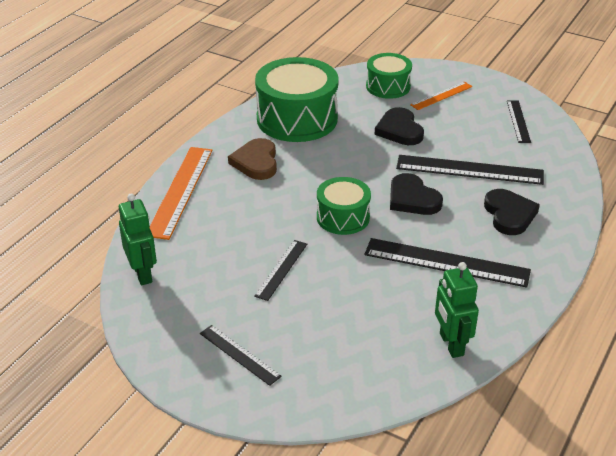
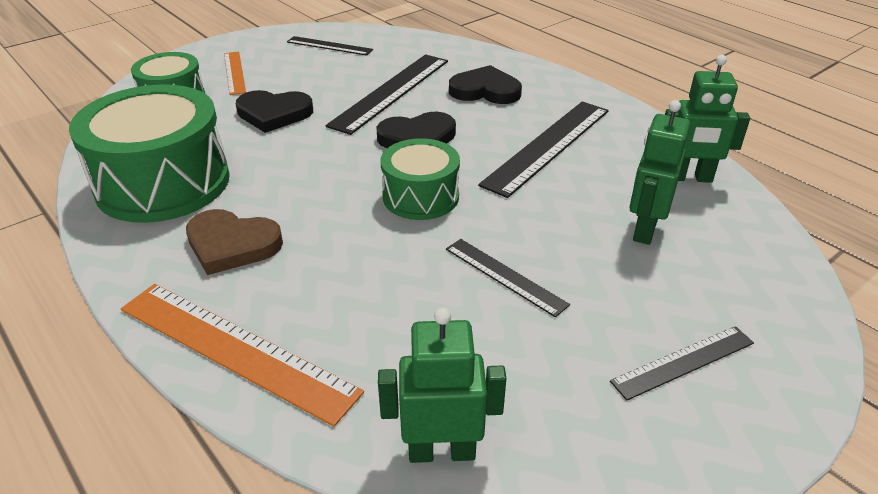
camera: 70 degrees left, 0 degrees up
none -> green robot [629,100,690,245]

